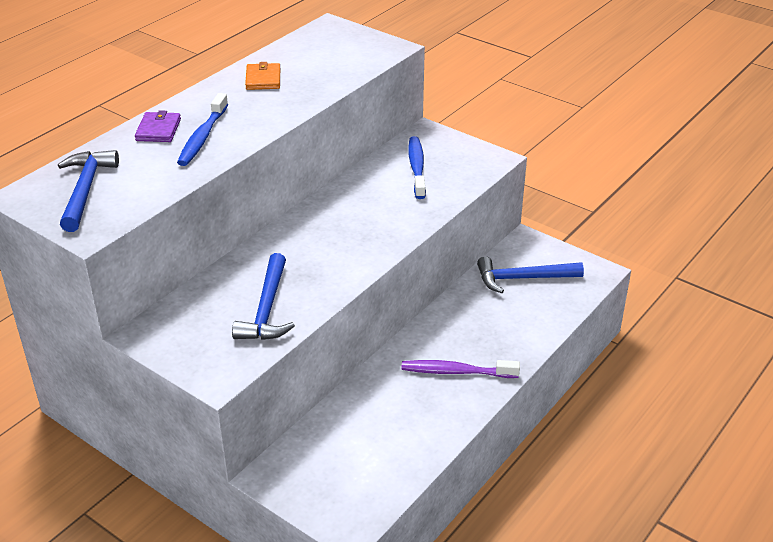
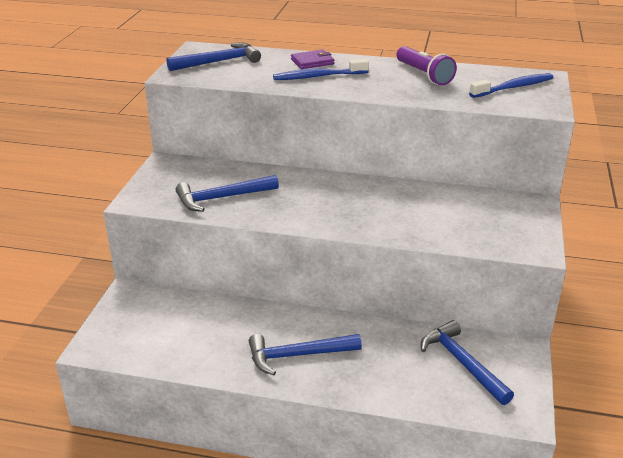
camera: 65 degrees right, 5 degrees down
orange wallet [245,62,280,90] -> purple flashlight [396,46,457,85]
purple toothbrush [401,360,520,378] -> blue hammer [249,334,362,375]
blue toothbrush [408,136,426,199] -> blue toothbrush moved to [469,73,554,98]

